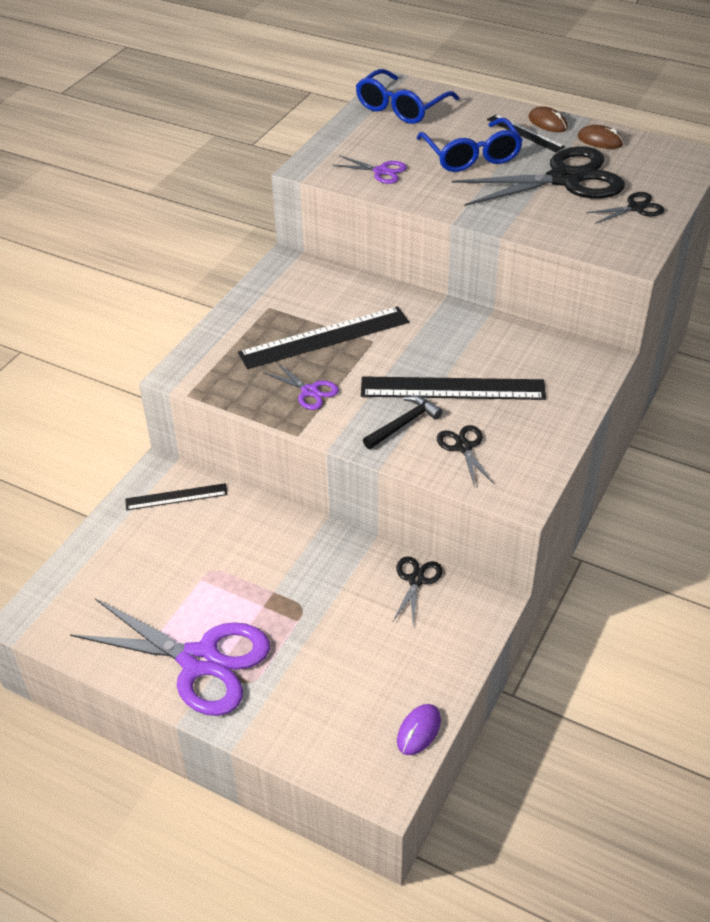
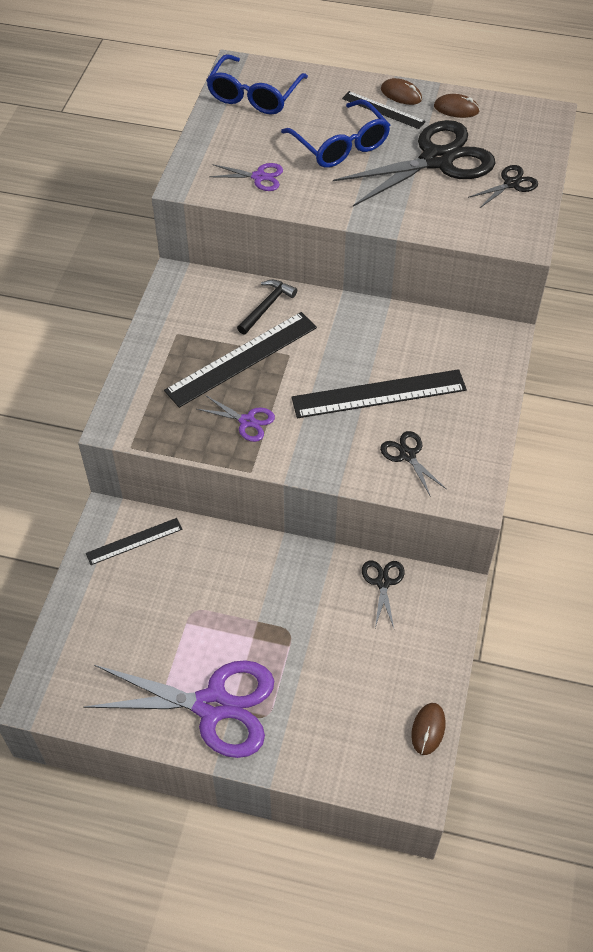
camera: 15 degrees left, 10 degrees up
black hammer [363,396,443,449] -> black hammer moved to [237,280,297,335]
purple mouse [397,704,441,755] -> brown mouse [411,703,445,755]

